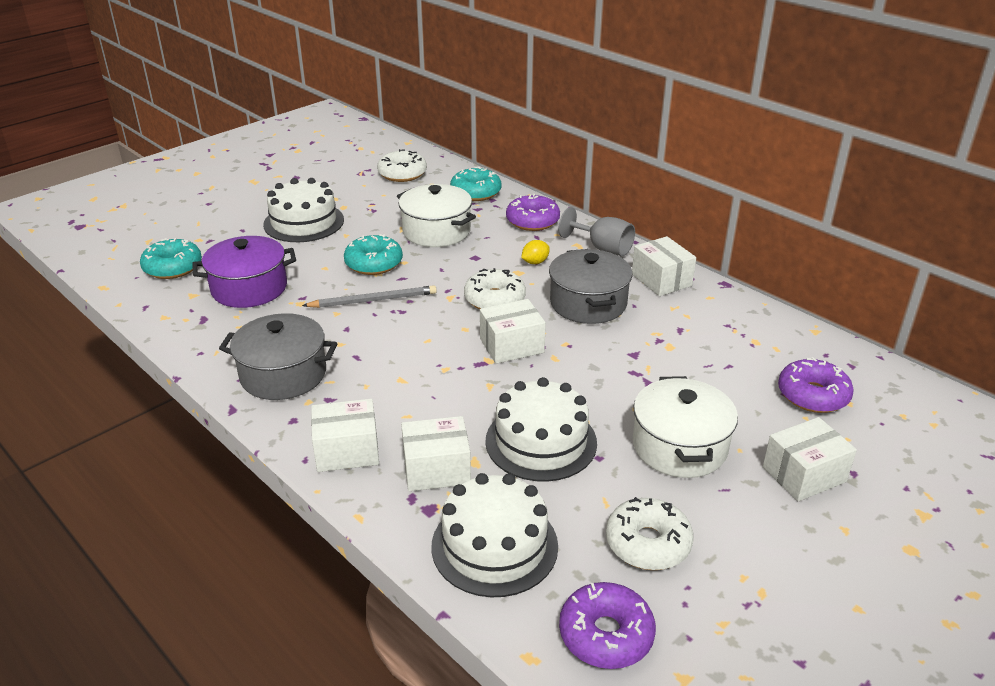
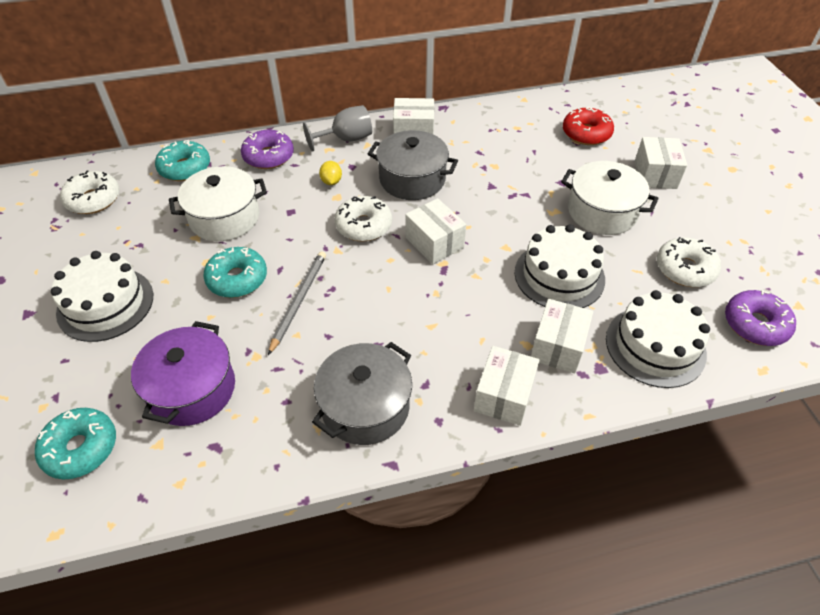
camera: 60 degrees left, 15 degrees up
white box [480,299,546,364] -> white box turned 45 degrees counterclockwise [405,198,466,264]
purple donut [778,357,854,413] -> red donut [563,107,614,145]

